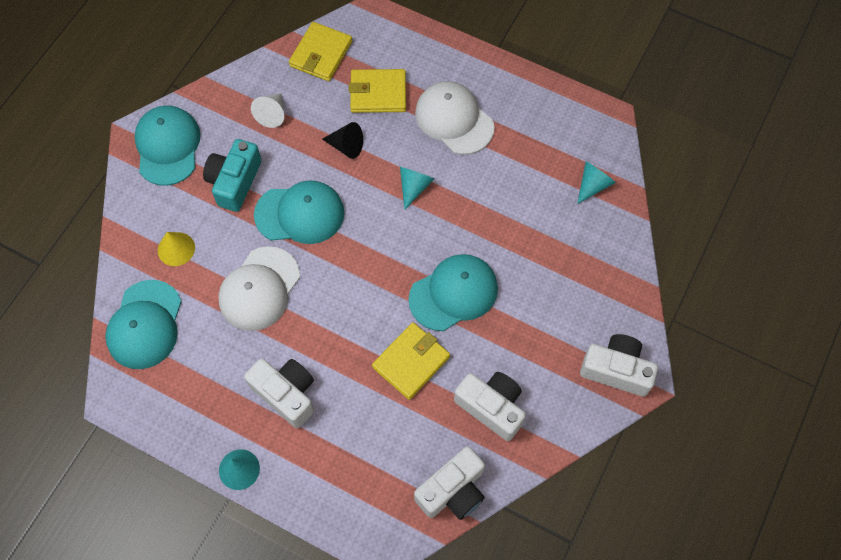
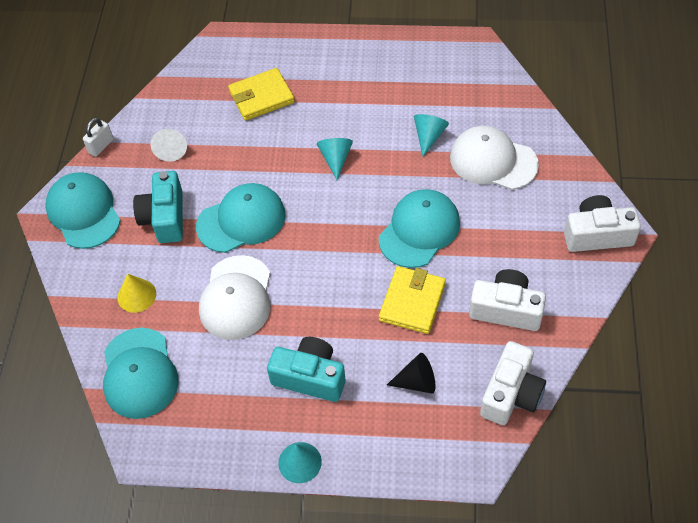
camera: 20 degrees left, 10 degrees down
white camera [244,359,314,428] -> turquoise camera [267,337,345,402]
yellow wallet [289,22,352,81] -> none
black cone [322,122,363,159] -> black cone moved to [387,353,436,394]
white cap [415,81,494,155] -> white cap moved to [450,126,539,190]
turquoise cone [577,162,616,204] -> turquoise cone moved to [414,114,449,156]
none -> white padlock [83,118,113,157]

